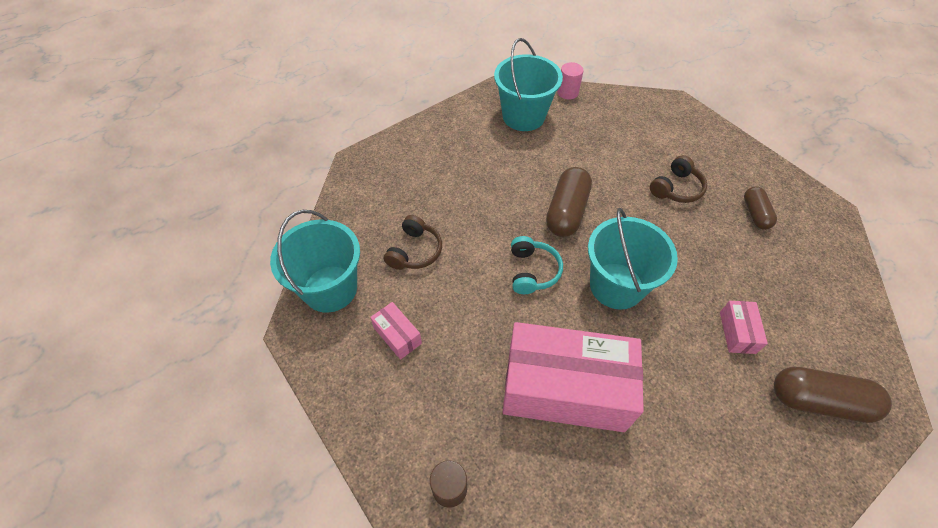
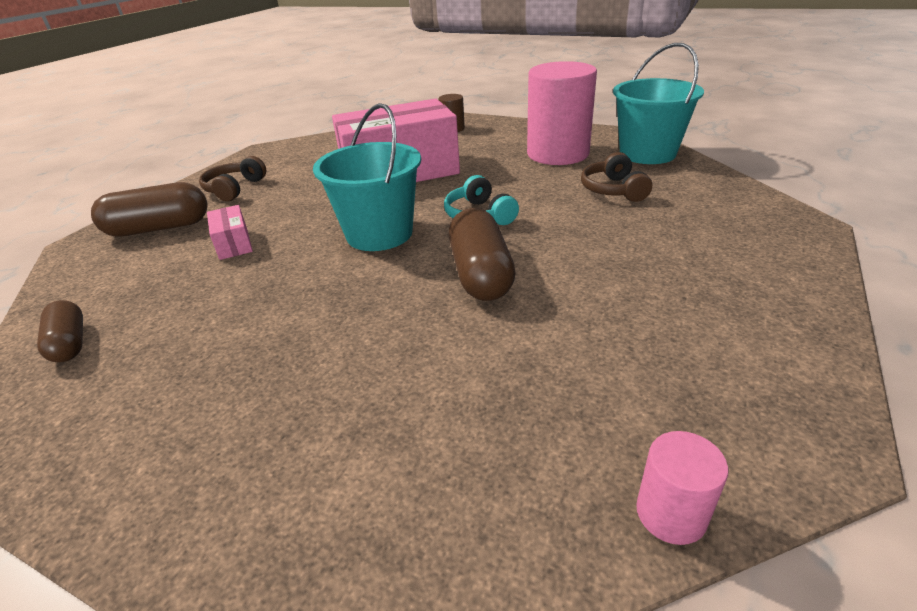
camera: 155 degrees right, 20 degrees down
pink box [370,302,422,360] -> pink cylinder [527,61,597,165]
turquoise bucket [494,38,563,131] -> none
brown headphones [650,155,707,203] -> brown headphones moved to [199,156,266,201]
brown capsule [744,186,777,230] -> brown capsule moved to [37,300,83,362]

